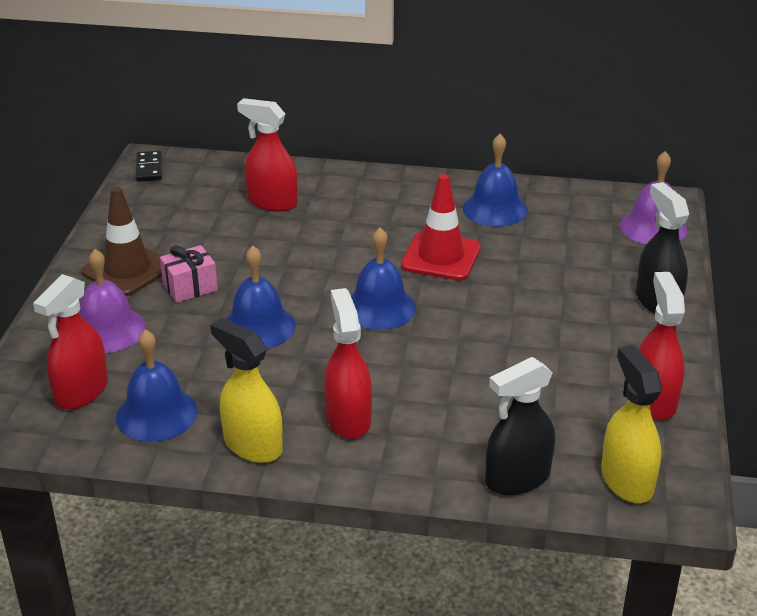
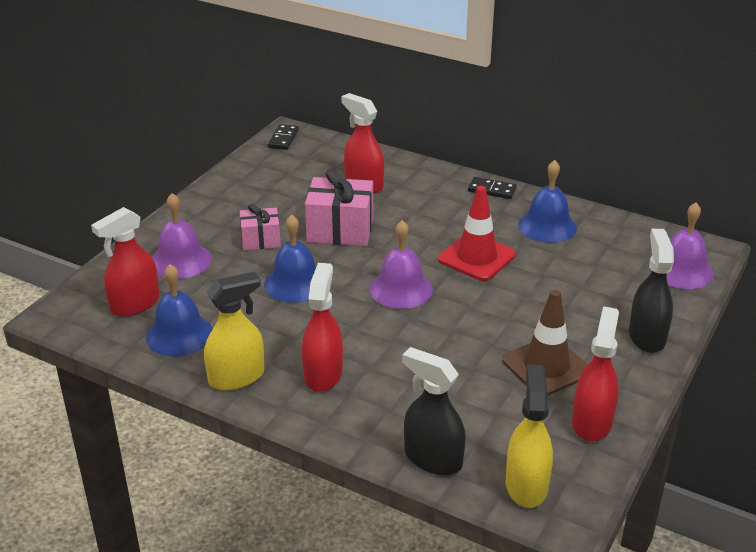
camera: 20 degrees right, 0 degrees up
brown traffic cone [81,186,162,296] -> brown traffic cone moved to [502,290,588,396]
yellow spray bottle [210,318,283,463] -> yellow spray bottle turned 90 degrees clockwise [204,272,264,391]
blue bell [351,228,416,330] -> purple bell [370,220,433,309]
black spray bottle [485,357,555,495] -> black spray bottle turned 45 degrees clockwise [402,347,466,475]
none -> pink gift [305,168,373,246]
none -> black domino [468,177,517,199]

